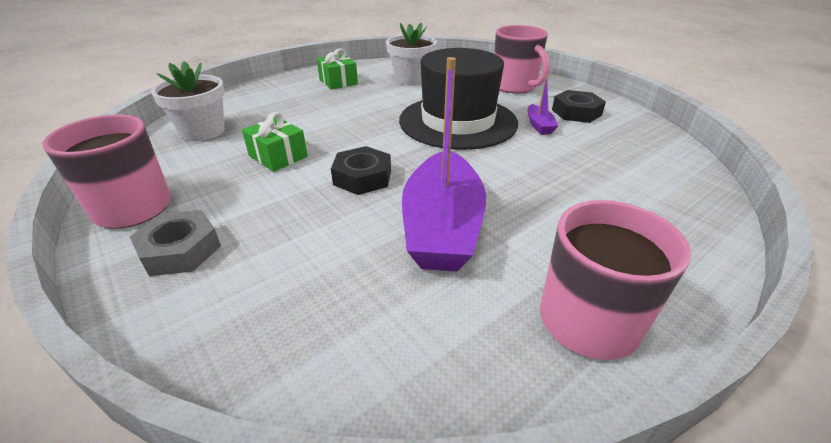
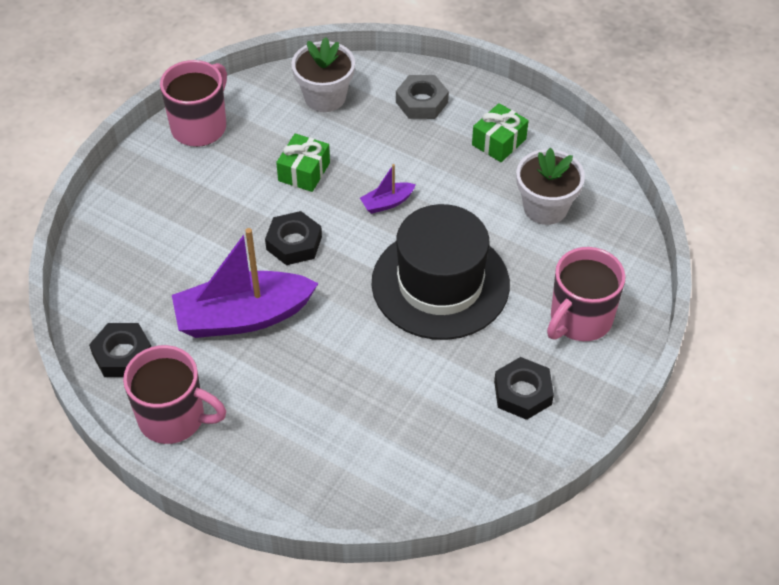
camera: 70 degrees right, 15 degrees up
grey nut [130,210,221,276] -> grey nut moved to [396,75,449,119]
purple boat [527,75,558,135] -> purple boat moved to [360,164,416,214]
none -> black nut [89,323,151,377]

